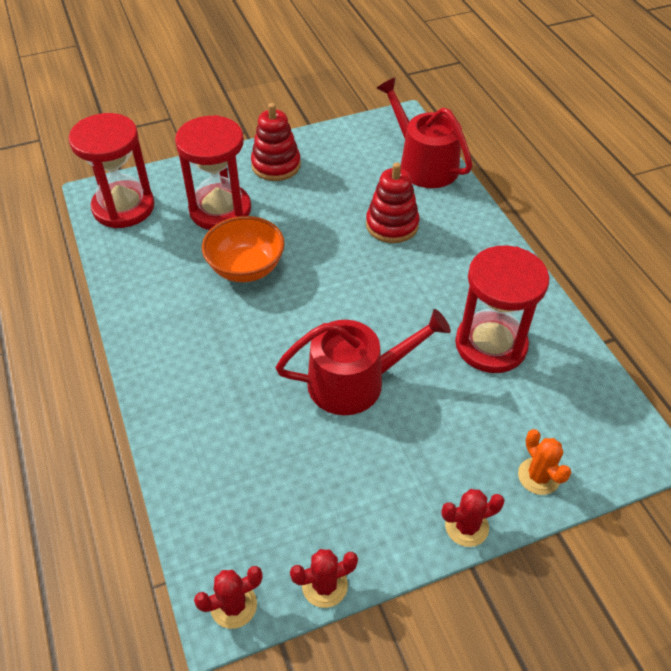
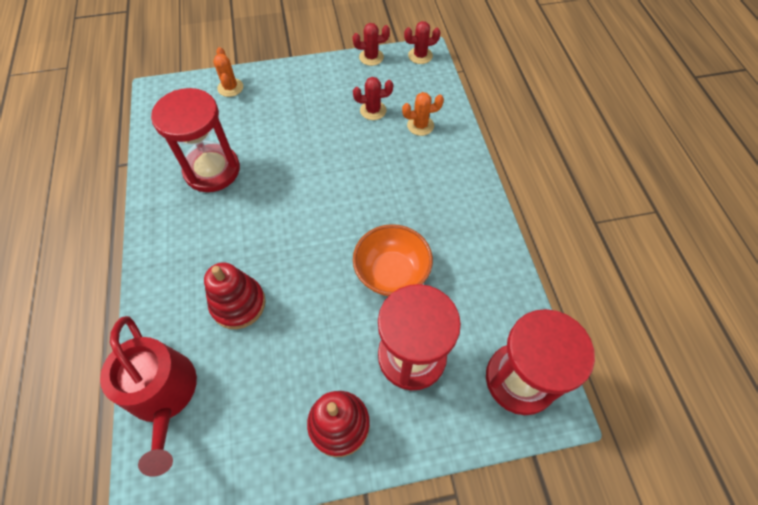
camera: 170 degrees left, 10 degrees up
red watering can [276,309,451,415] -> none
red cactus [441,489,505,547] -> red cactus moved to [353,77,393,120]
none -> orange cactus [402,92,444,136]

